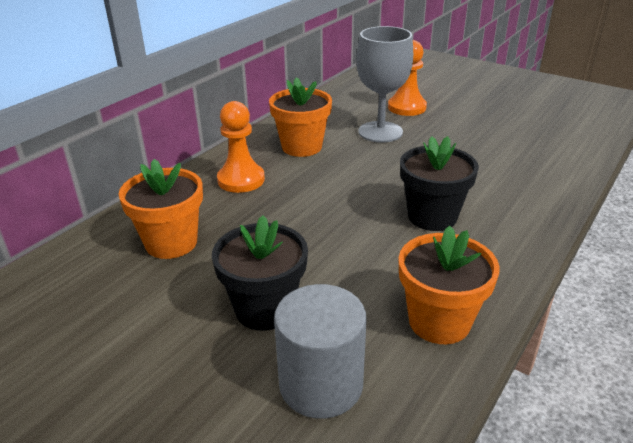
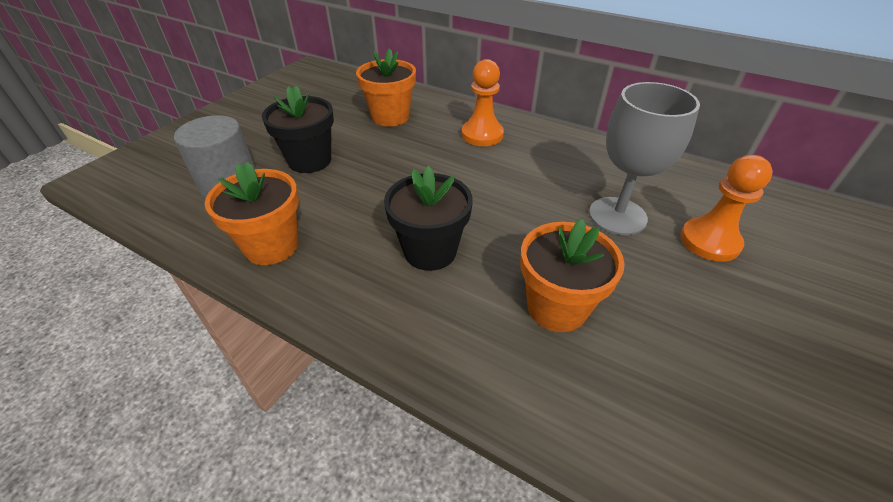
camera: 85 degrees right, 10 degrees up
orange flower pot [269,77,332,157] -> orange flower pot moved to [520,219,625,332]

